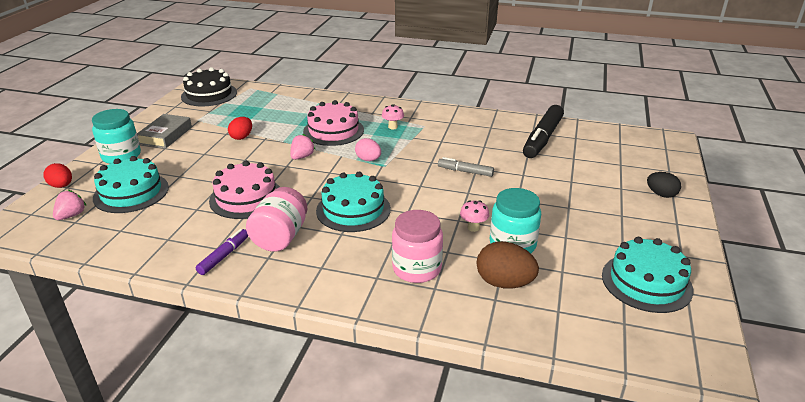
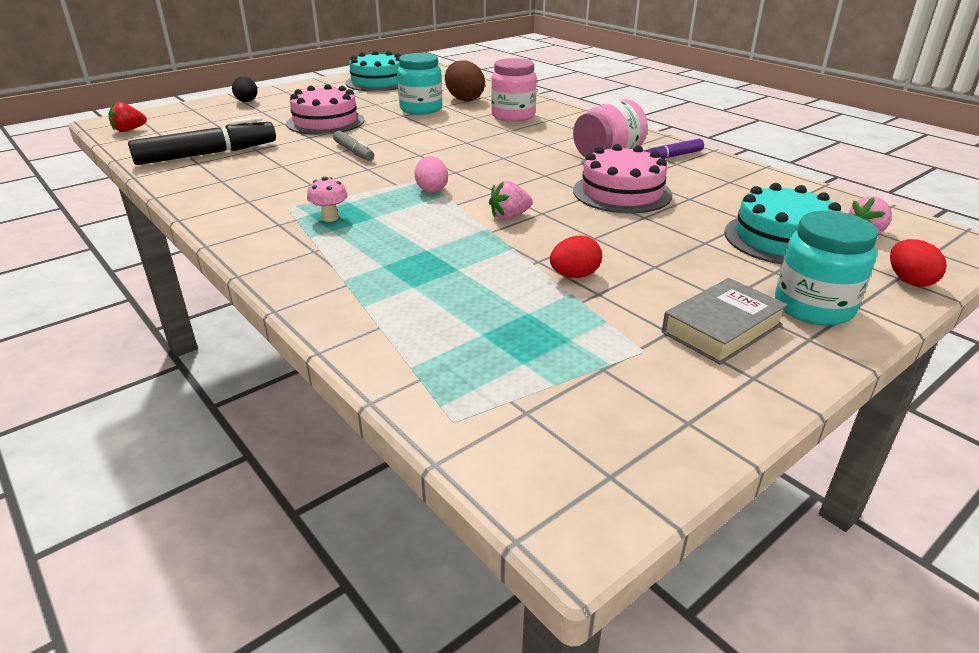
camera: 145 degrees left, 0 degrees up
black cake [181,67,237,106] -> none
pink cake [303,100,364,146] -> pink cake moved to [286,84,365,135]
turquoise cake [316,172,391,232] -> none
pink mushroom [460,200,489,232] -> none
none -> red strawberry [108,102,147,132]

